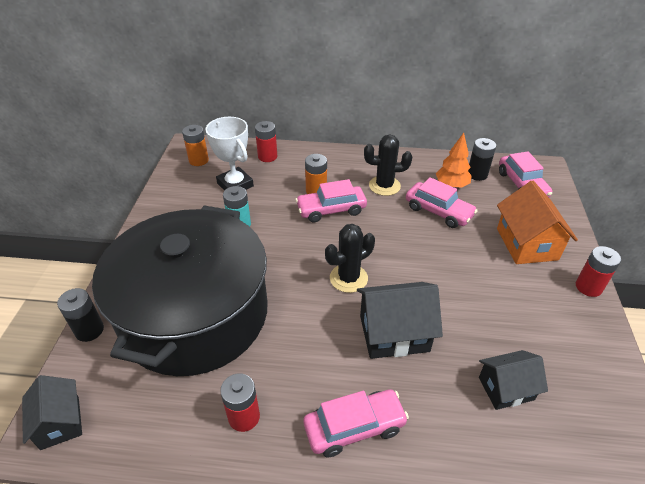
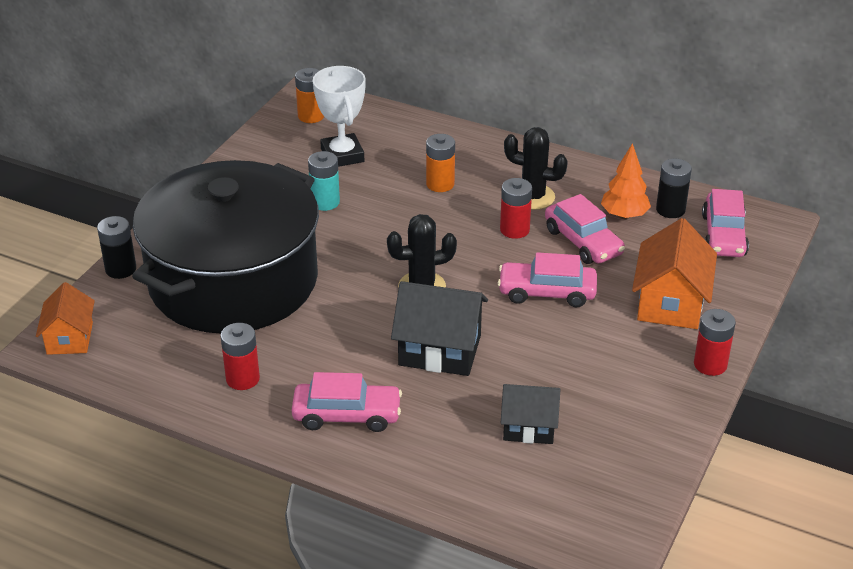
camera: 20 degrees right, 5 degrees down
black house [22,375,82,450] -> orange house [36,282,95,355]
red battery [255,121,277,162] -> red battery moved to [500,178,532,239]
pink car [295,179,367,222] -> pink car moved to [498,252,597,307]

